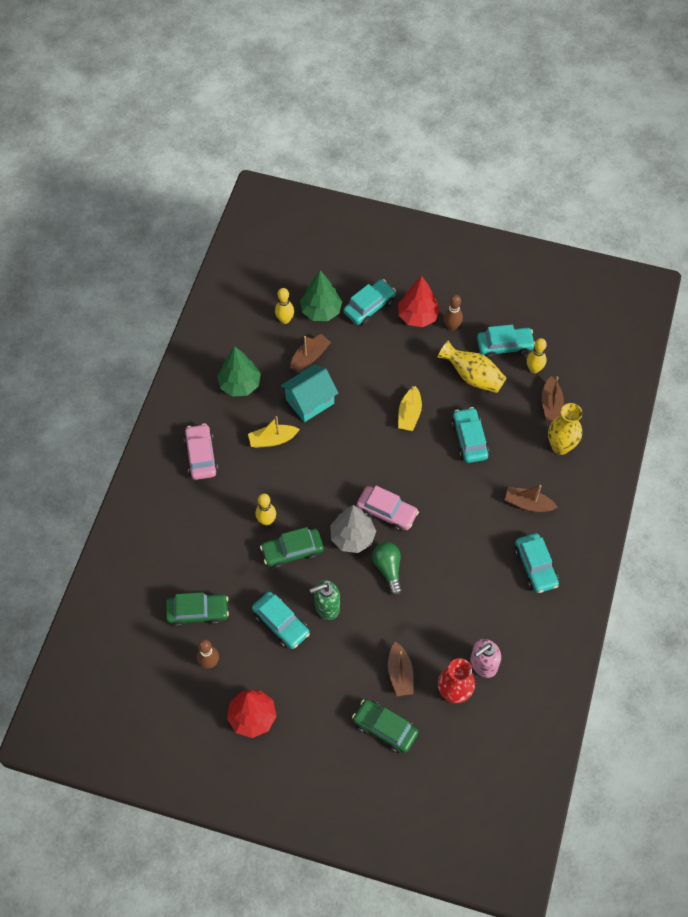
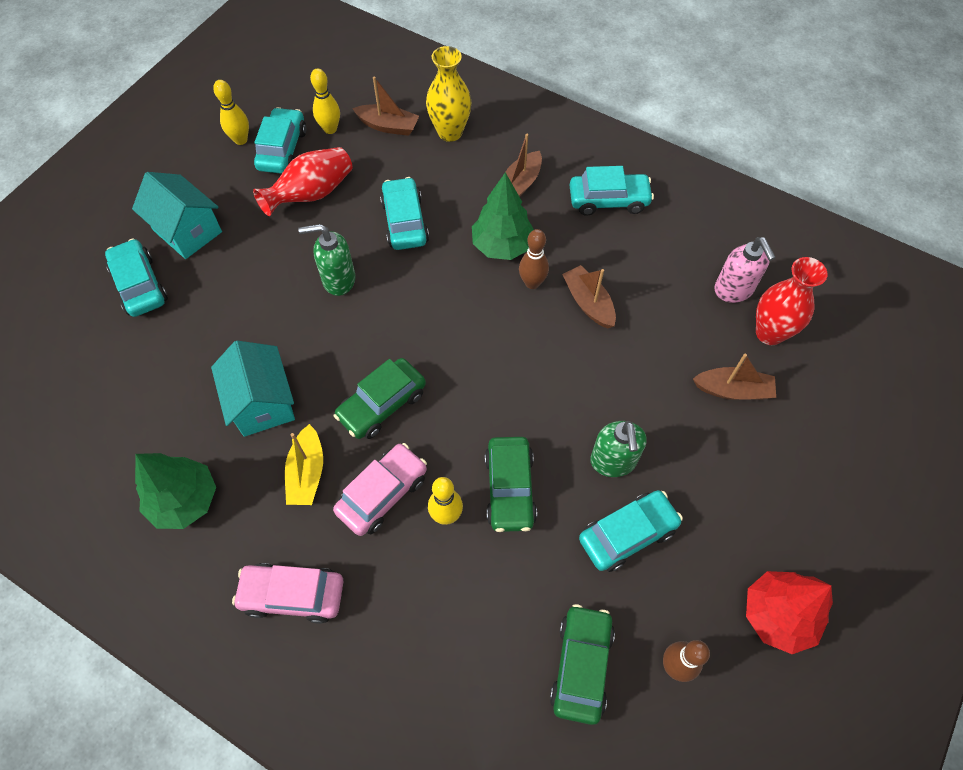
camera: 75 degrees left, 0 degrees up
yellow bowling pin [275,288,294,324] -> yellow bowling pin moved to [213,80,249,145]
brown boat [290,334,331,370] -> brown boat moved to [562,265,616,328]
green tree [300,270,342,321] -> green tree moved to [472,172,534,260]
grey tree [330,505,376,553] -> none
green car [352,699,418,753] -> green car moved to [334,358,426,439]
pink car [357,486,419,532] -> pink car moved to [333,443,427,536]
green light bulb [372,542,402,596] -> none
red tree [398,276,440,327] -> turquoise house [132,172,222,259]
yellow boat [398,386,422,431] -> green soap dispenser [298,224,356,296]
yellow vase [438,341,506,393] -> red vase [253,147,353,216]
brown bowling pin [443,295,463,331] -> brown bowling pin moved to [519,229,549,289]
turquoise car [451,407,489,463] -> turquoise car turned 75 degrees clockwise [380,177,429,250]

